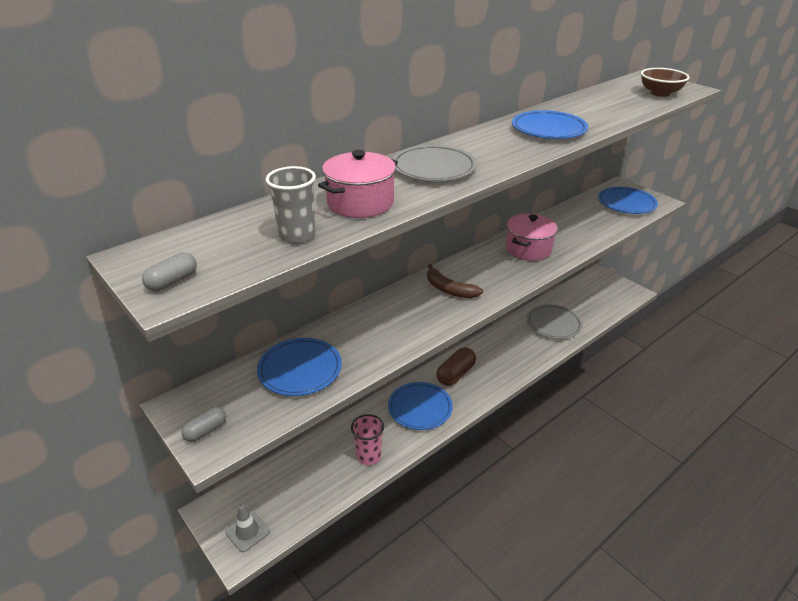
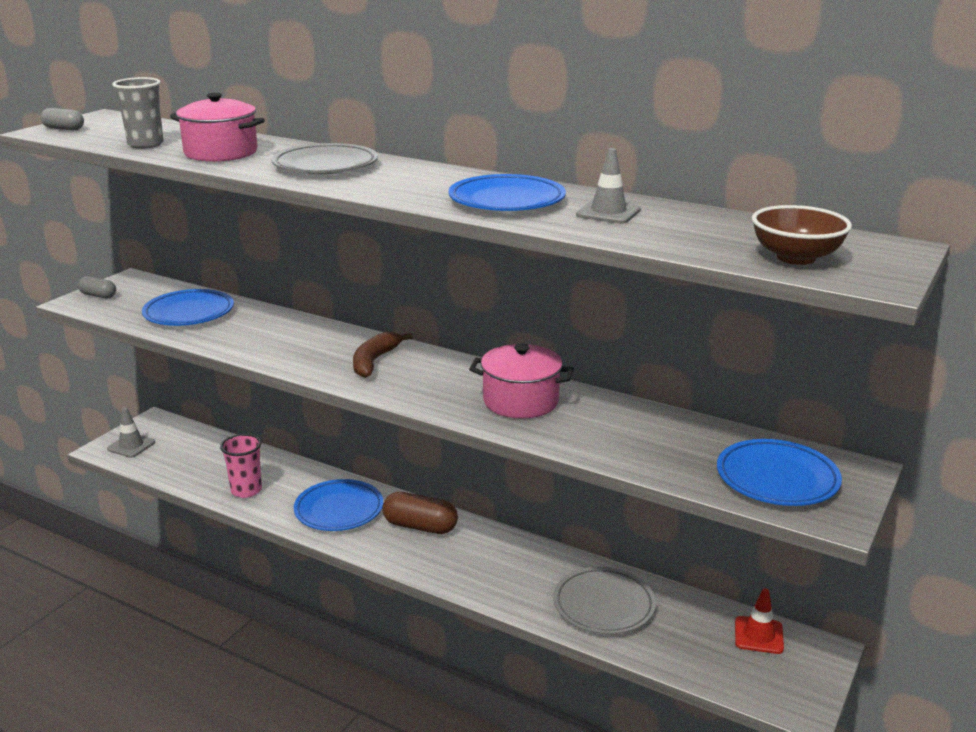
camera: 70 degrees right, 10 degrees down
none -> grey traffic cone [576,148,641,224]
none -> red traffic cone [735,588,784,654]

